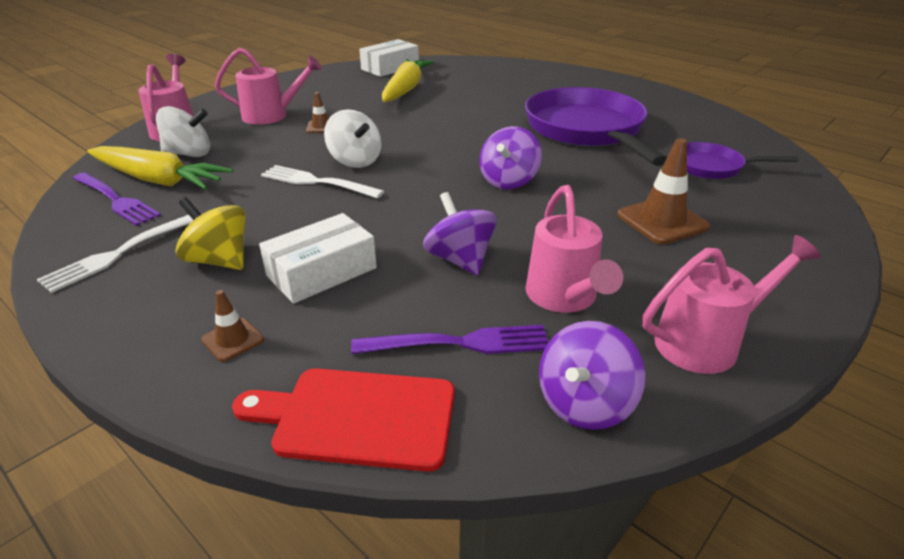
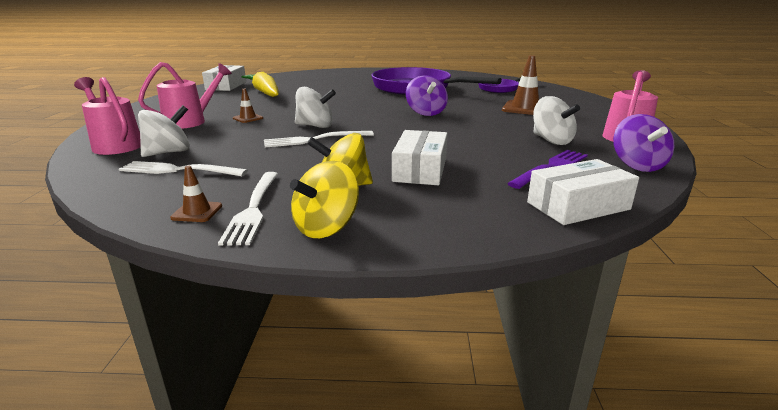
camera: 40 degrees left, 10 degrees down
purple fork [73,173,161,226] -> none
yellow carrot [87,146,233,190] -> white fork [119,161,248,176]
brown traffic cone [201,290,264,362] -> brown traffic cone moved to [170,166,222,222]
red cutting board [232,368,455,472] -> white box [527,159,639,225]
purple spinning top [423,192,497,276] -> none
pink watering can [526,185,623,313] -> white spinning top [533,96,580,145]
none -> yellow spinning top [290,161,359,238]

